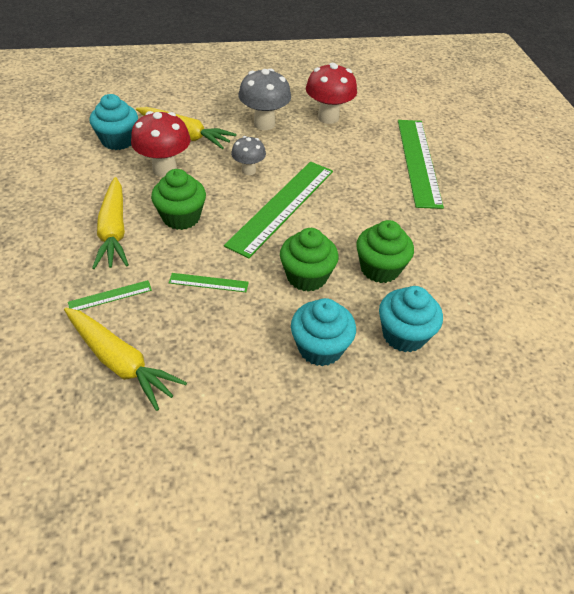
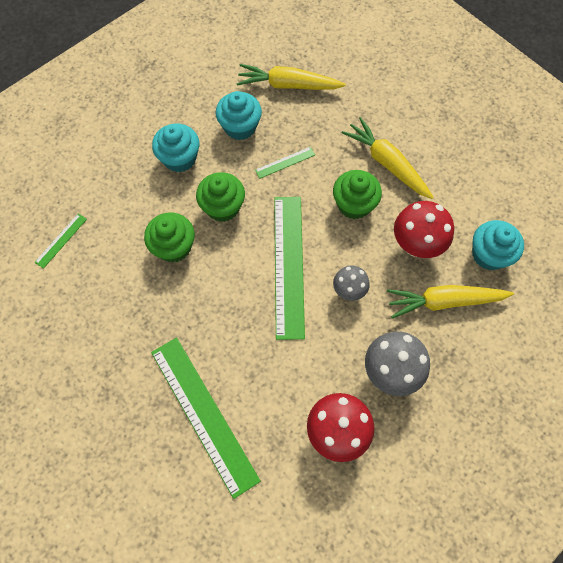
camera: 150 degrees right, 20 degrees up
green ruler [68,280,152,310] -> green ruler moved to [34,213,87,269]
turquoise cupcake [379,286,443,352] -> turquoise cupcake moved to [215,91,262,140]

